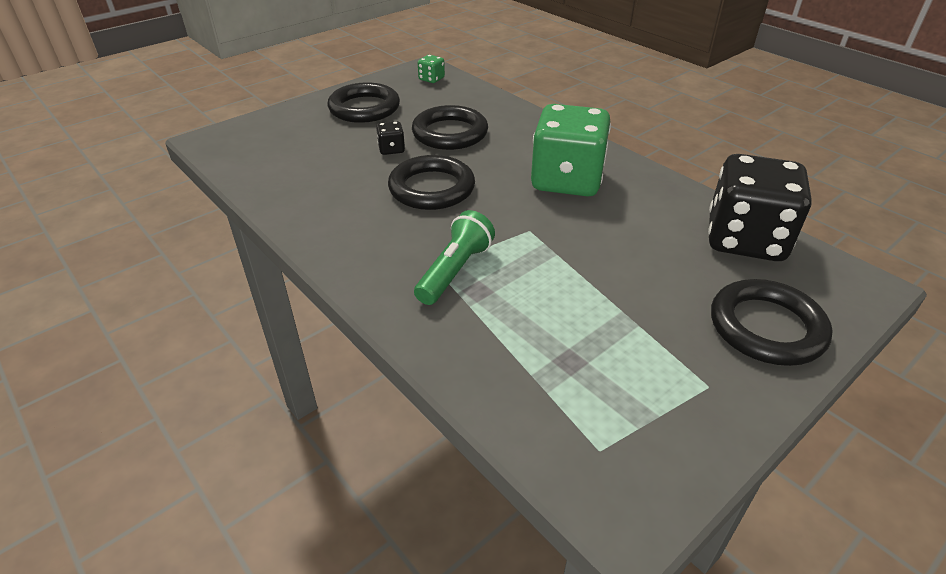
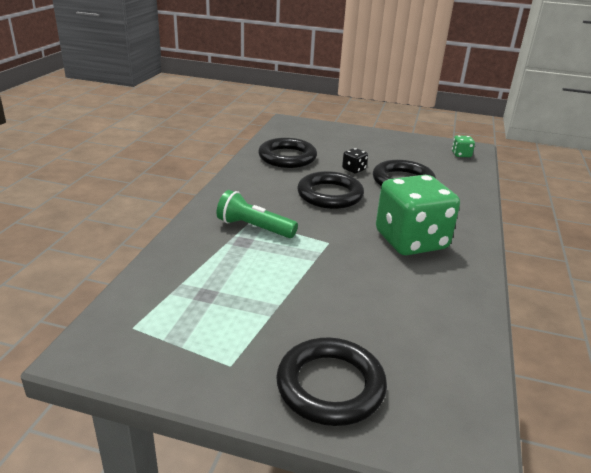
camera: 55 degrees right, 10 degrees down
black ring [328,82,400,123] -> black ring moved to [258,138,317,168]
green flashlight [414,210,495,305] -> green flashlight turned 150 degrees counterclockwise [217,190,298,238]
black dice [708,154,812,261] -> none

